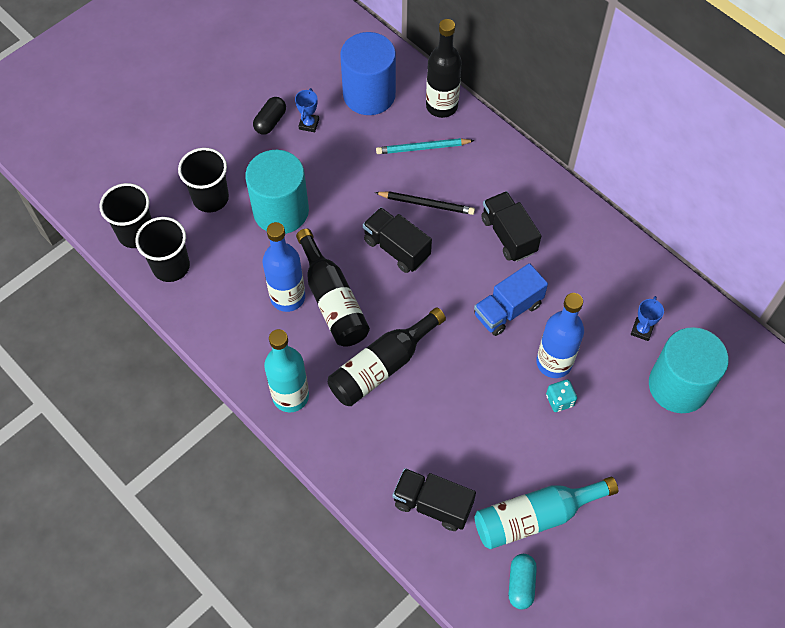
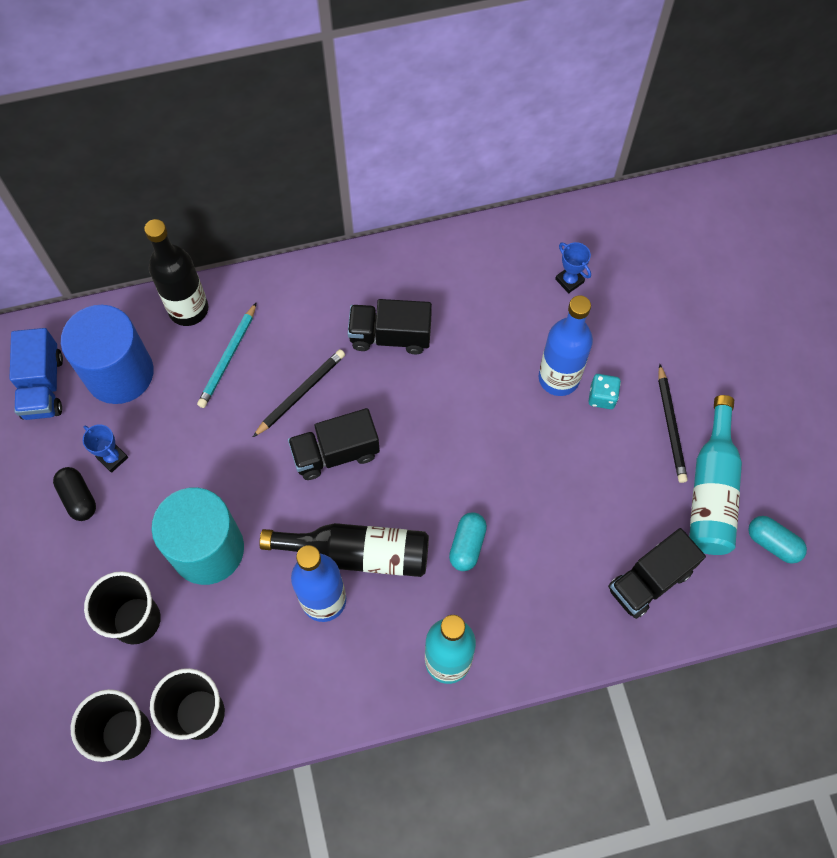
camera: 60 degrees left, 5 degrees up
black bottle [328,307,446,406] -> turquoise capsule [449,512,487,571]
blue truck [474,263,548,336] -> blue truck moved to [9,328,63,420]
turquoise cylinder [649,327,729,413] -> none
none -> black pencil [658,364,688,483]

